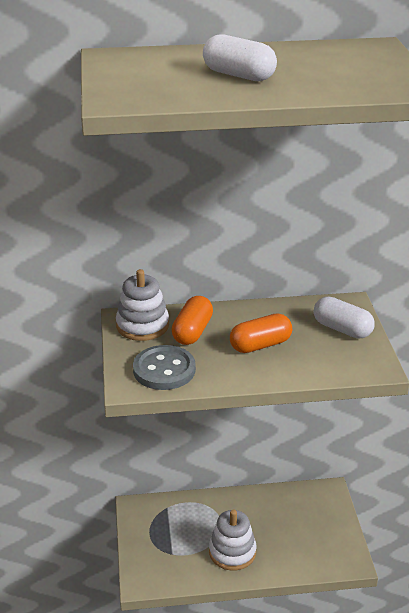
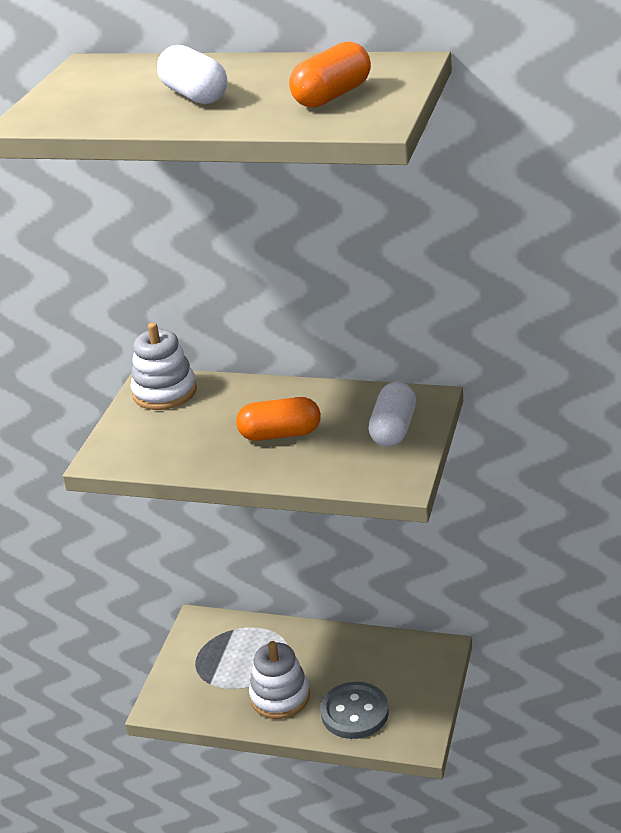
camera: 25 degrees right, 0 degrees up
grey button [133,345,196,390] -> grey button moved to [320,682,389,739]
orange capsule [171,296,213,345] -> orange capsule moved to [289,42,371,107]
white capsule [313,297,375,339] -> white capsule turned 45 degrees clockwise [368,382,416,447]

